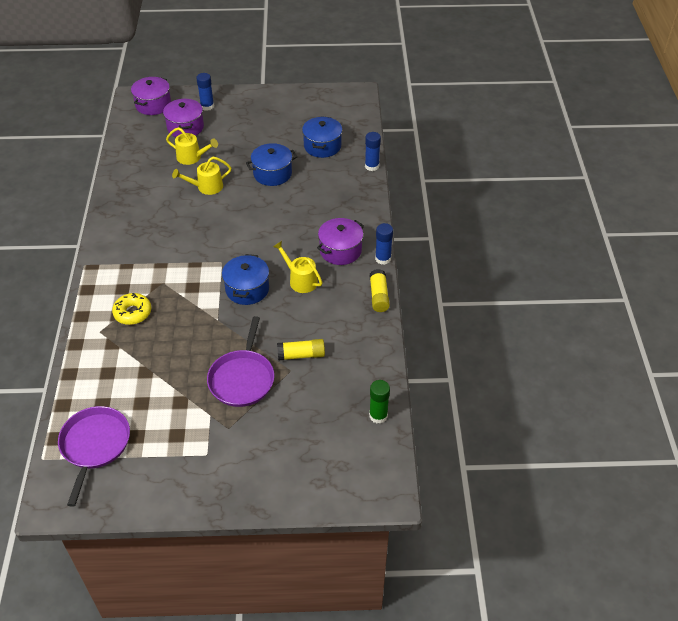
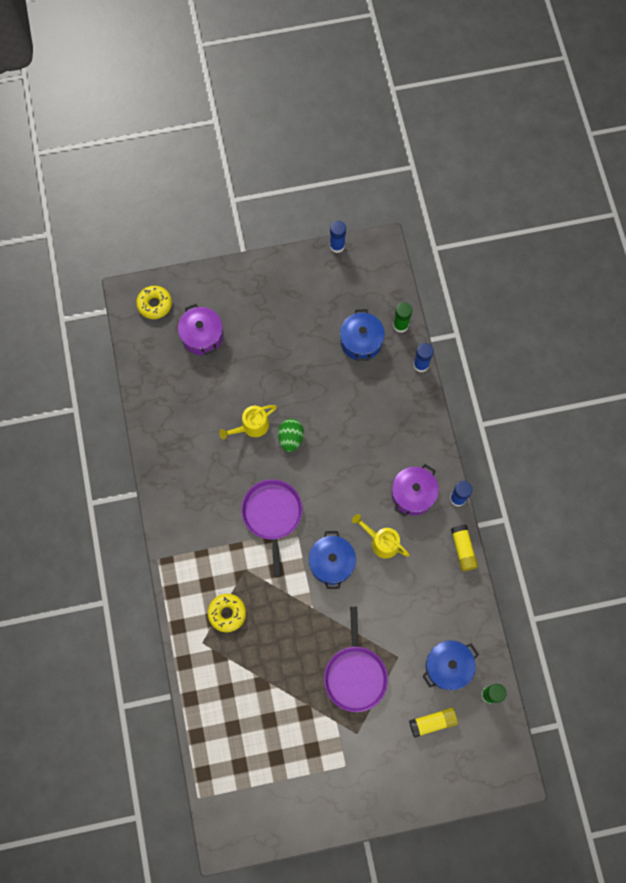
camera: 10 degrees left, 25 degrees up
purple pan [58,406,130,507] -> purple pan moved to [241,479,303,577]
purple pot [131,77,171,115] -> yellow donut [136,286,172,319]
yellow watering can [166,127,218,165] -> none
blue glue stick [196,73,214,111] -> blue glue stick moved to [330,221,346,253]
blue pot [246,143,297,186] -> blue pot moved to [422,640,479,690]
yellow glue stick [277,339,325,361] -> yellow glue stick moved to [409,707,458,738]
none -> green egg [278,419,304,452]
none -> green glue stick [393,302,412,333]

